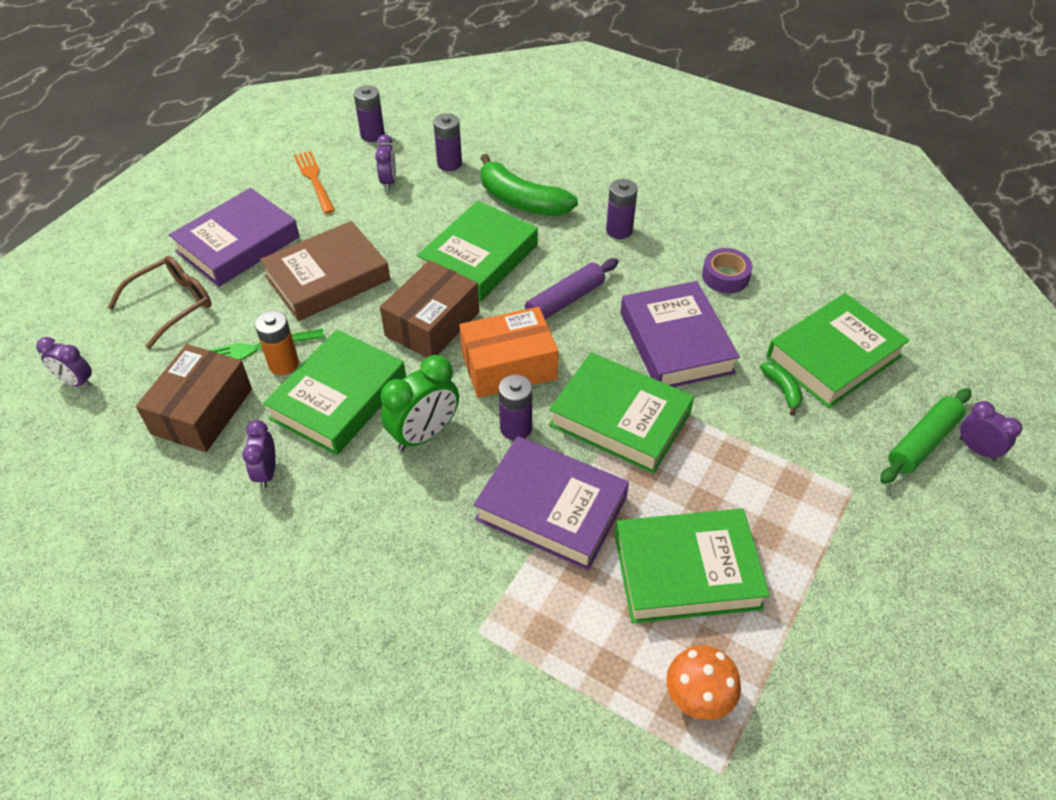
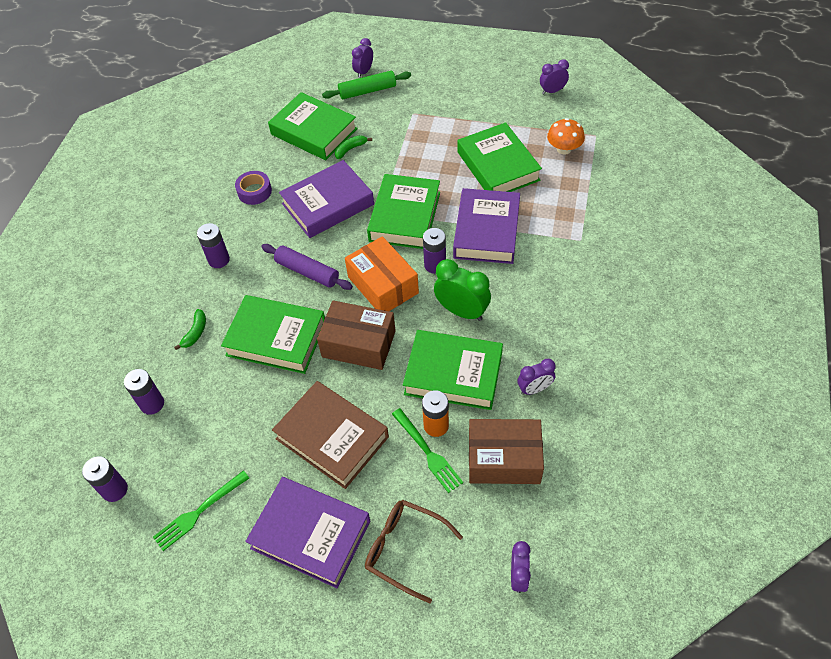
camera: 105 degrees left, 5 degrees up
orange fork [294,151,335,214] -> green fork [153,471,249,551]
purple clock [375,134,396,190] -> purple clock moved to [540,59,569,94]
green banana [481,154,578,216] -> green banana [174,309,206,350], size x0.47
green rolling pin [880,388,971,484] -> green rolling pin turned 45 degrees counterclockwise [322,71,411,99]

